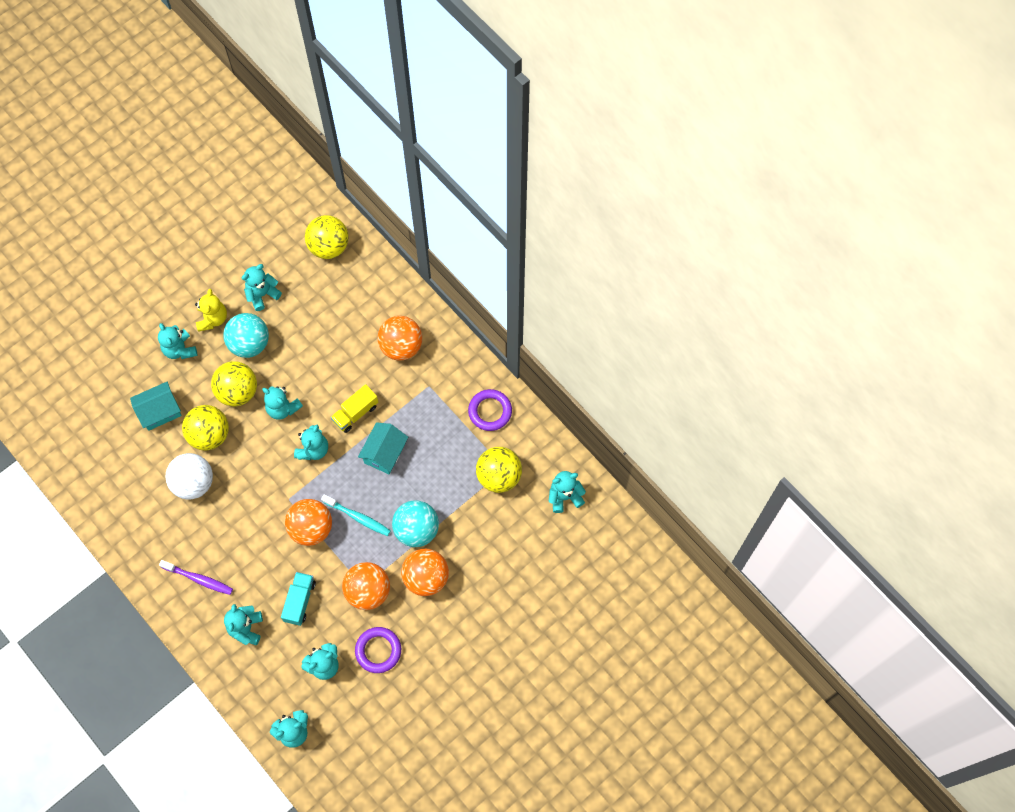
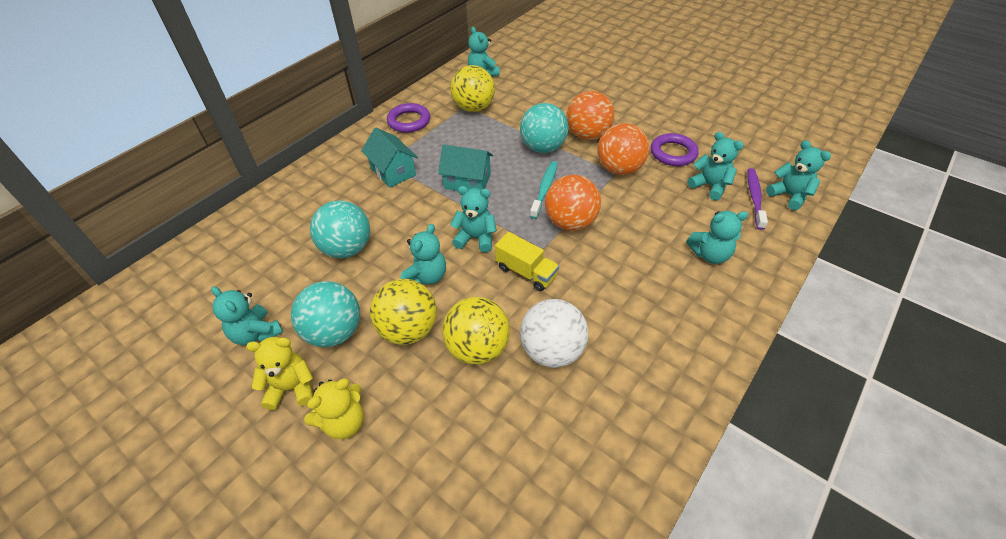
camera: 100 degrees left, 20 degrees down
turquoise house [130,382,182,431] -> turquoise house moved to [361,128,418,188]
turquoise teddy bear [158,323,197,359] -> yellow teddy bear [304,379,364,439]
purple toothbrush [159,560,233,595] -> purple toothbrush moved to [747,168,768,230]
turquoise truck [281,572,316,626] -> none
yellow ball [305,215,349,259] -> none
yellow truck [331,384,378,433] -> yellow truck moved to [495,232,559,291]
orange ball [378,316,422,361] -> none
none -> turquoise ball [310,200,370,258]

